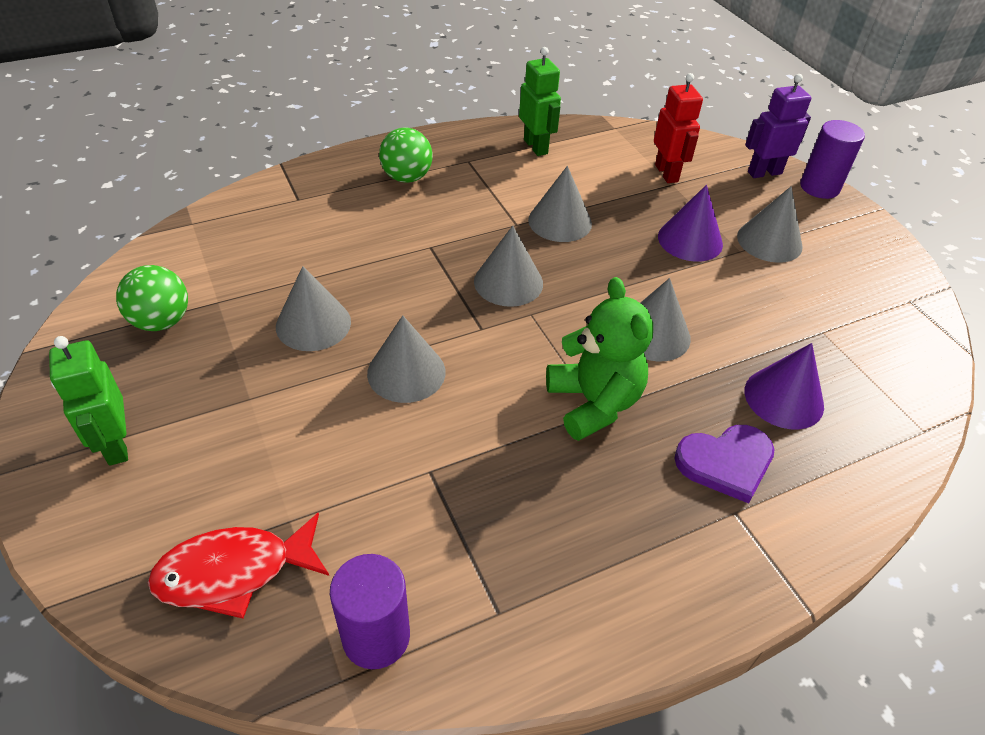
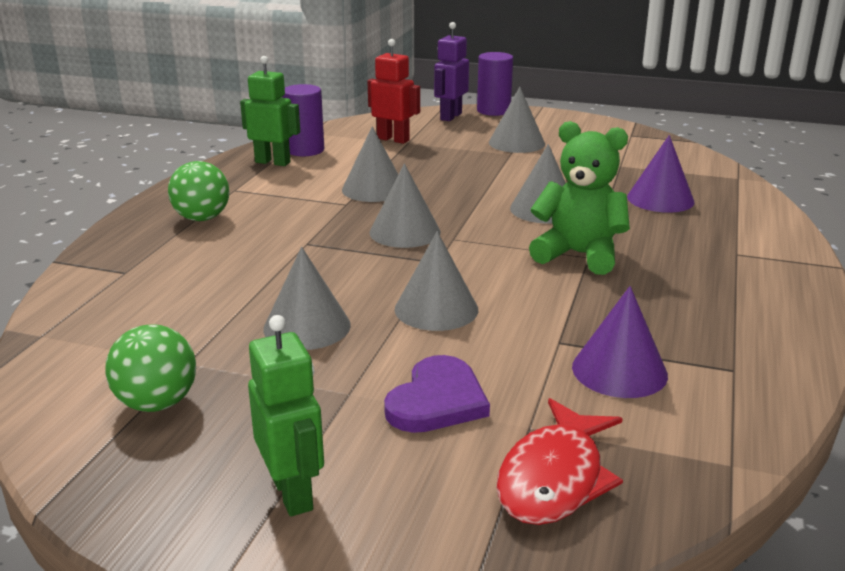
camera: 45 degrees left, 20 degrees down
green robot [49,336,128,466] -> green robot turned 135 degrees counterclockwise [248,315,324,516]
purple cylinder [330,554,410,669] -> purple cylinder moved to [282,84,324,156]
purple cone [658,185,723,262] -> purple cone moved to [572,286,668,398]
purple heart [674,425,775,504] -> purple heart moved to [384,355,490,433]

